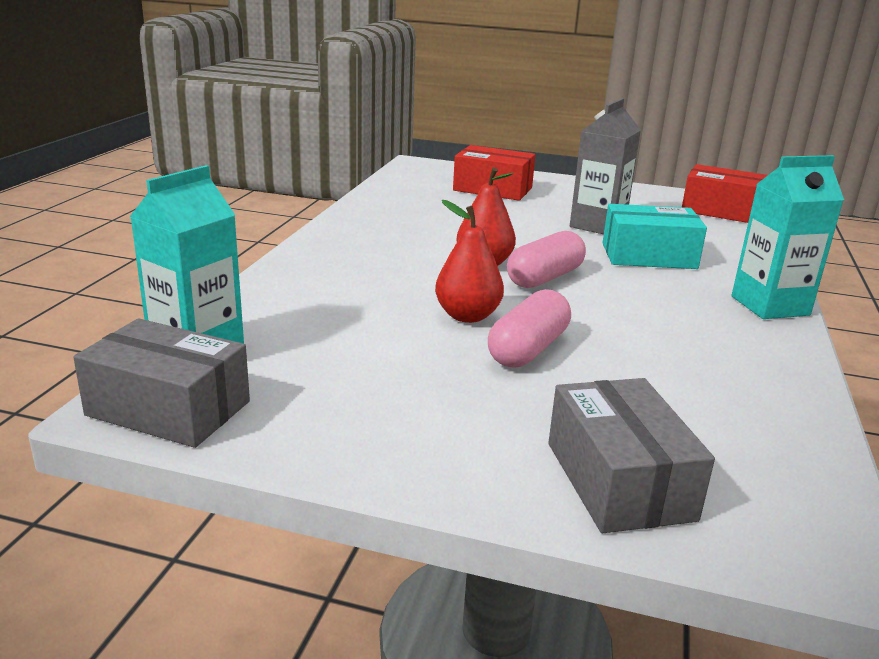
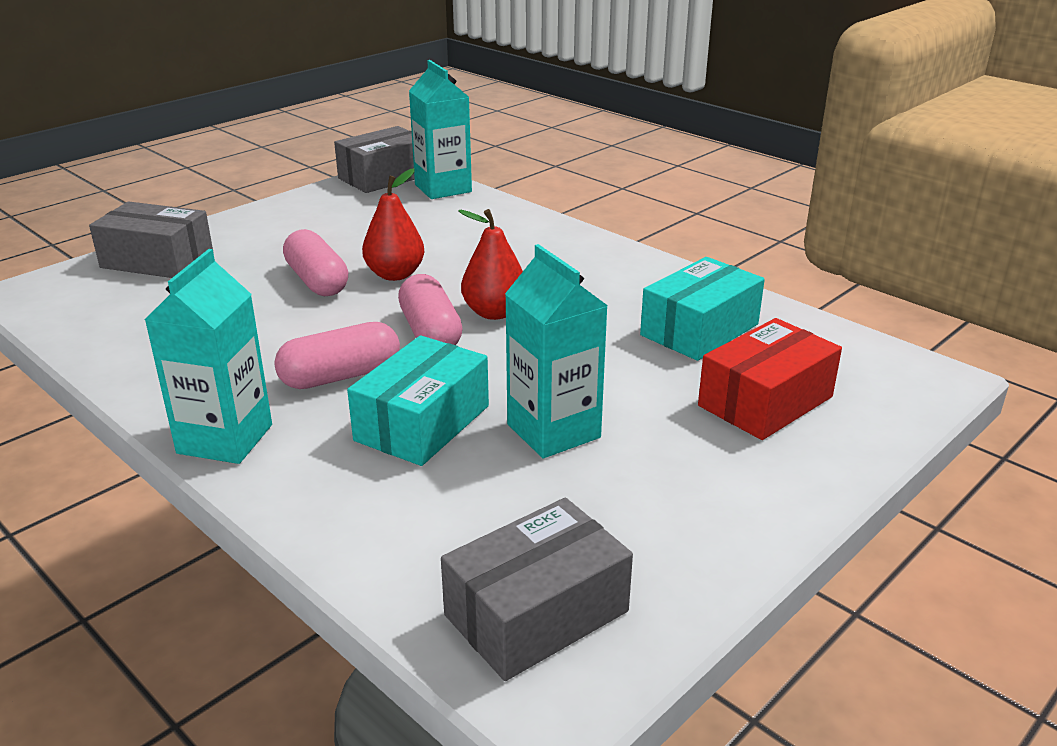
camera: 120 degrees right, 5 degrees up
grey carton [570,98,641,234] -> turquoise carton [505,244,608,458]
red box [682,164,768,223] -> grey box [441,498,633,681]
none -> pink capsule [274,322,400,389]
none -> turquoise box [640,257,765,361]

